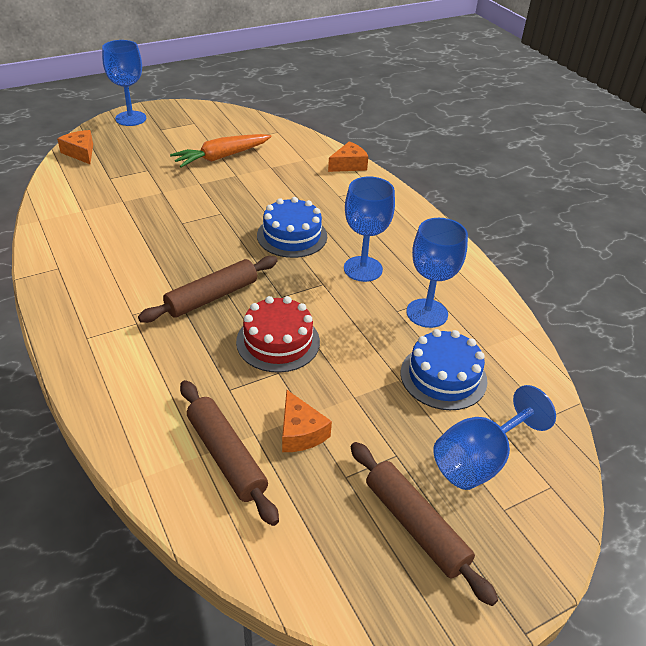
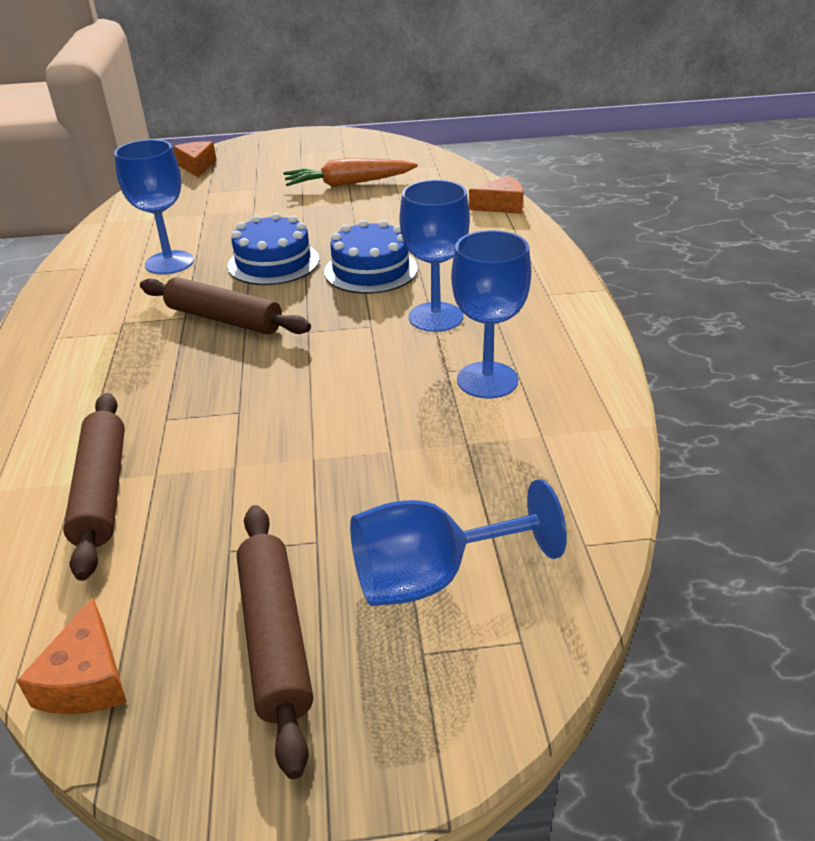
camera: 25 degrees right, 5 degrees down
blue goblet [102,40,146,126] -> blue goblet moved to [114,140,194,275]
brown rolling pin [138,256,278,323] -> brown rolling pin turned 45 degrees clockwise [140,277,311,335]
red cake [236,296,320,373] -> none
orange cheese [282,390,332,452] -> orange cheese moved to [17,597,127,714]
blue cake [401,329,487,410] -> blue cake moved to [227,213,320,285]

